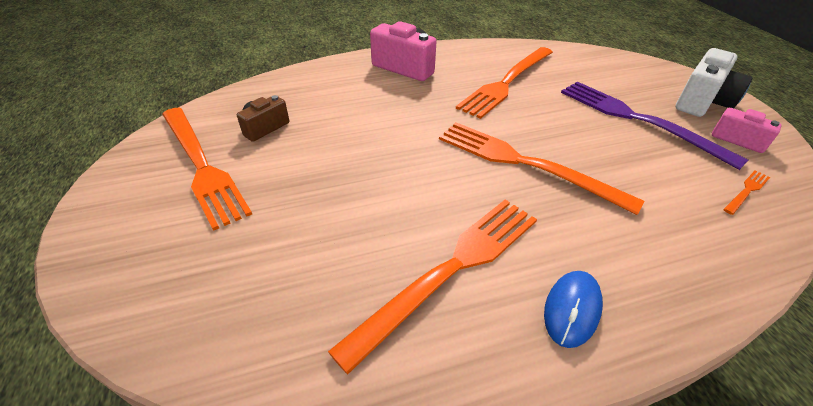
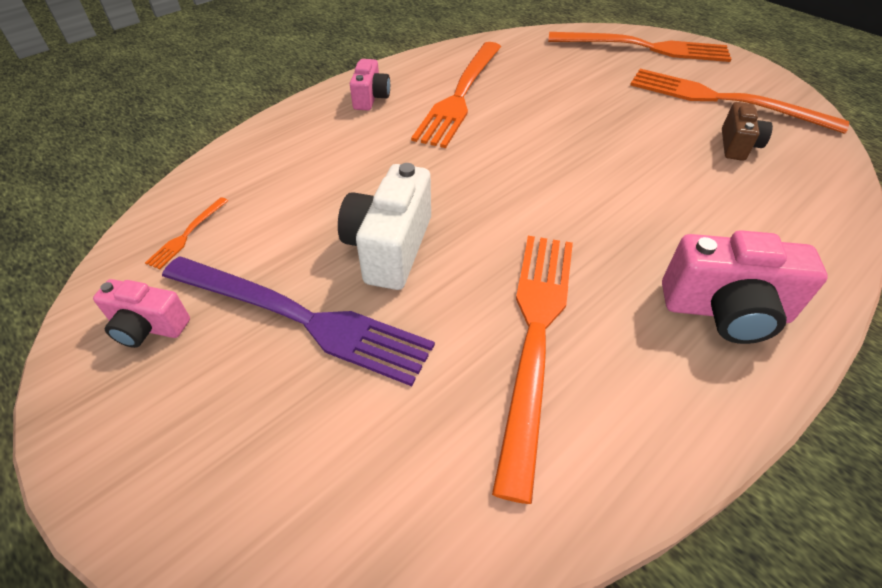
camera: 155 degrees right, 5 degrees up
orange fork [439,122,644,215] -> orange fork moved to [548,32,732,62]
blue mouse [544,271,603,348] -> pink camera [350,59,390,111]
white camera [676,48,753,117] -> white camera moved to [338,163,431,290]

